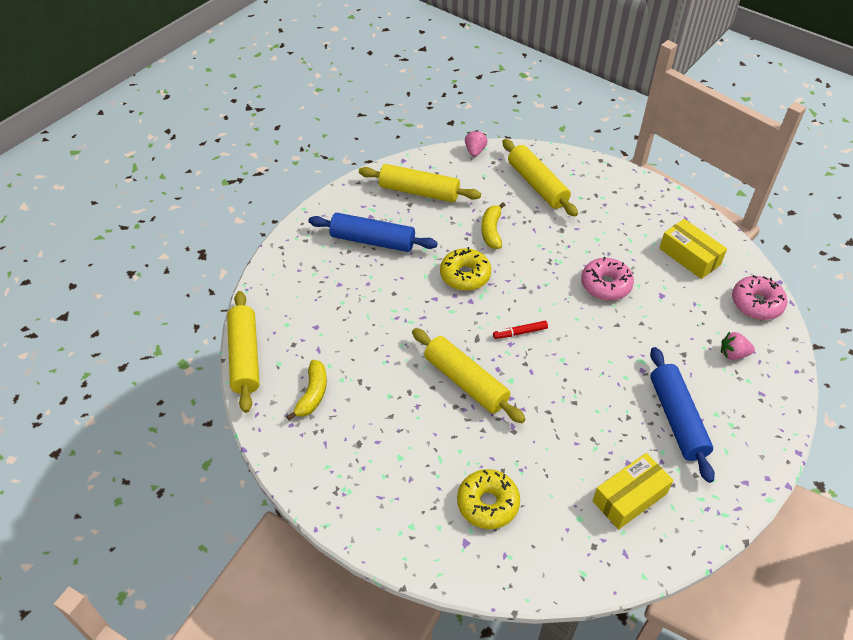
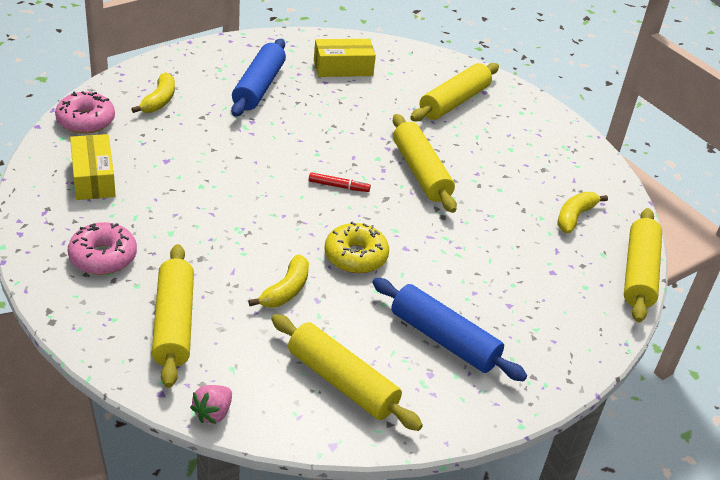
camera: 160 degrees left, 10 degrees down
yellow donut [457,469,520,529] -> yellow rolling pin [410,63,499,121]
pink donut [581,257,634,301] -> pink donut moved to [68,222,137,275]
pink strawberry [721,332,755,360] -> yellow banana [132,72,175,113]

